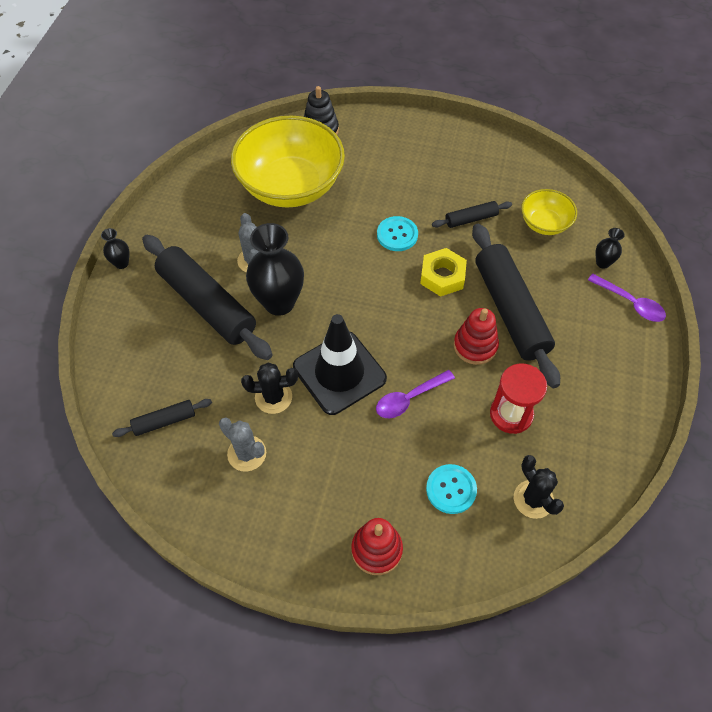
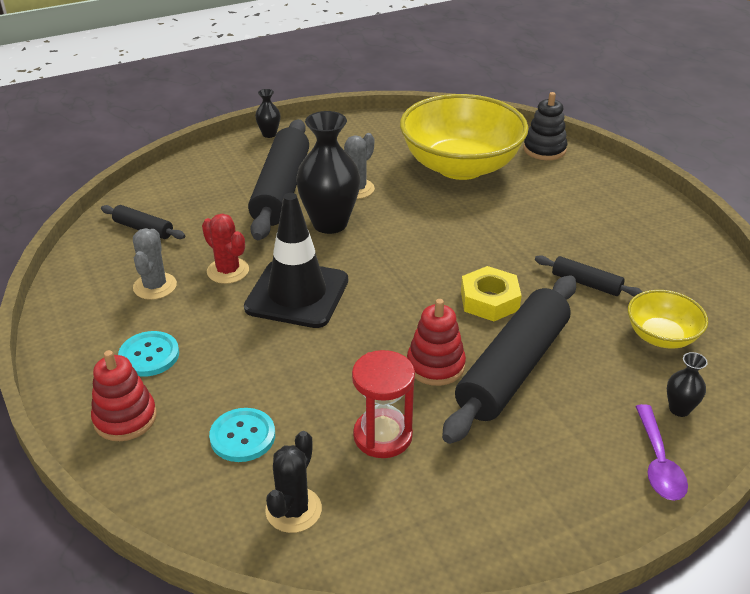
camera: 50 degrees right, 20 degrees down
black cactus [241,362,298,414] -> red cactus [202,214,249,284]
purple spoon [376,370,455,418] -> none
turquoise button [377,216,418,251] -> turquoise button moved to [118,331,179,377]

